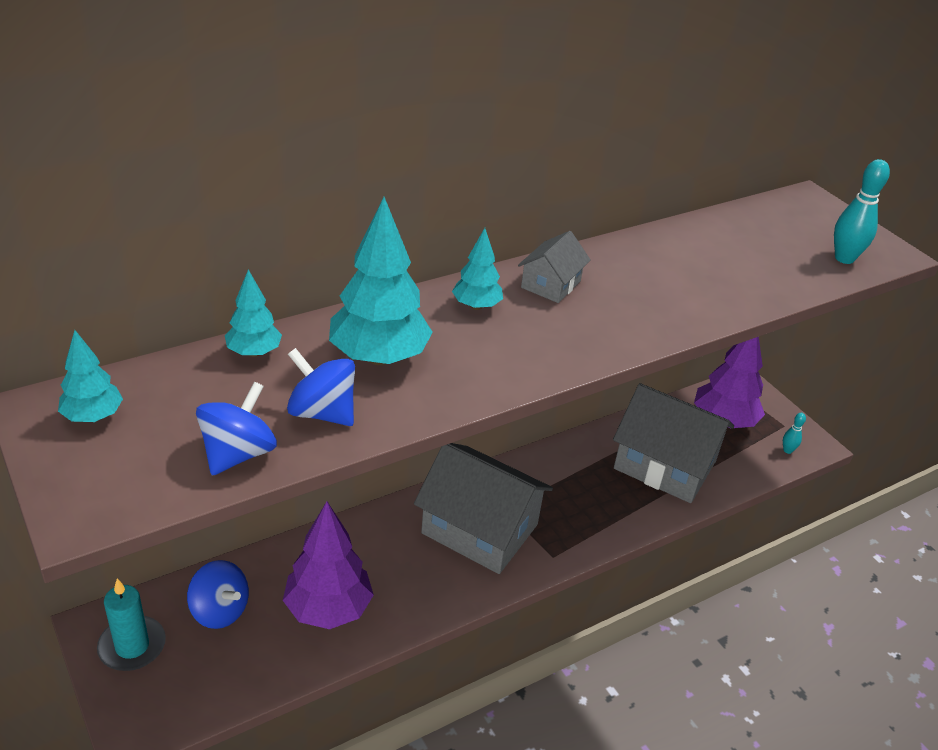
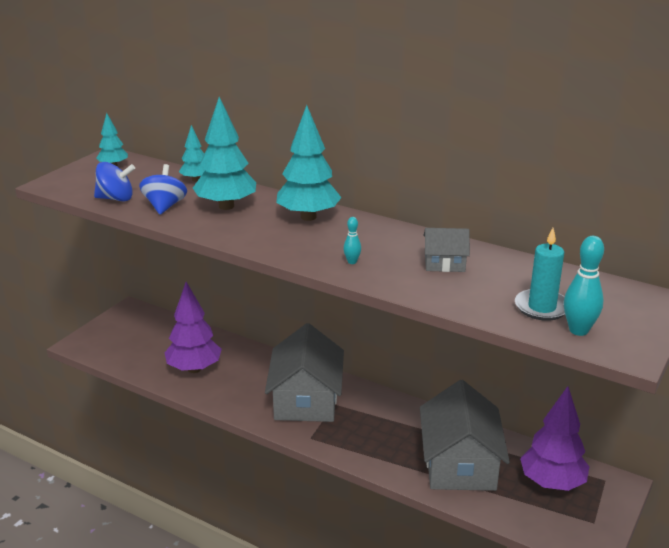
camera: 65 degrees right, 10 degrees down
turquoise candle [97,579,166,671] -> turquoise candle moved to [515,228,565,321]
blue spinning top [187,560,249,629] -> none
turquoise tree [452,228,503,310] -> turquoise tree [276,105,342,221], size x1.85
grey house [518,231,591,303] -> grey house moved to [423,228,470,272]
turquoise bowling pin [783,413,806,454] -> turquoise bowling pin moved to [344,217,361,264]

